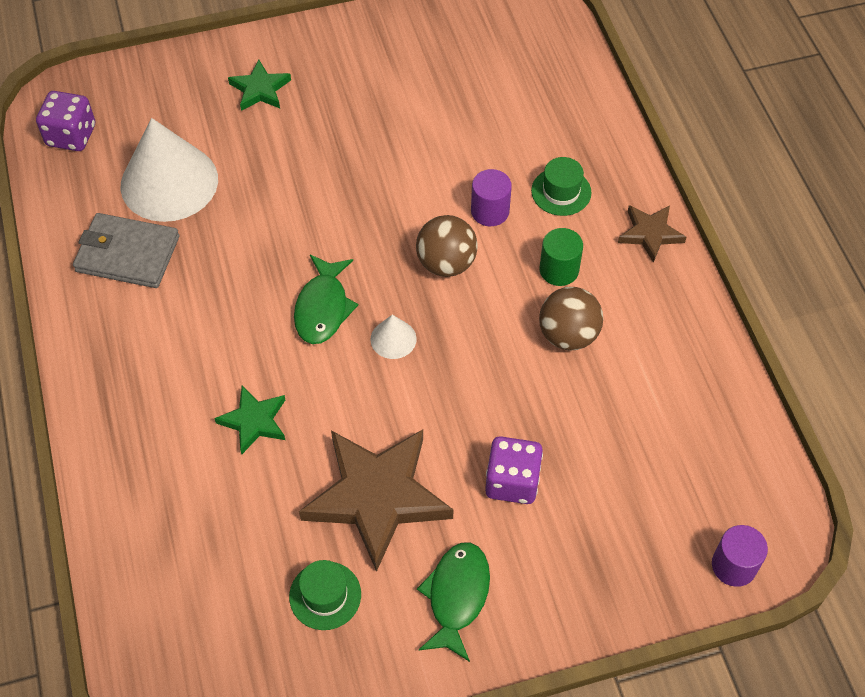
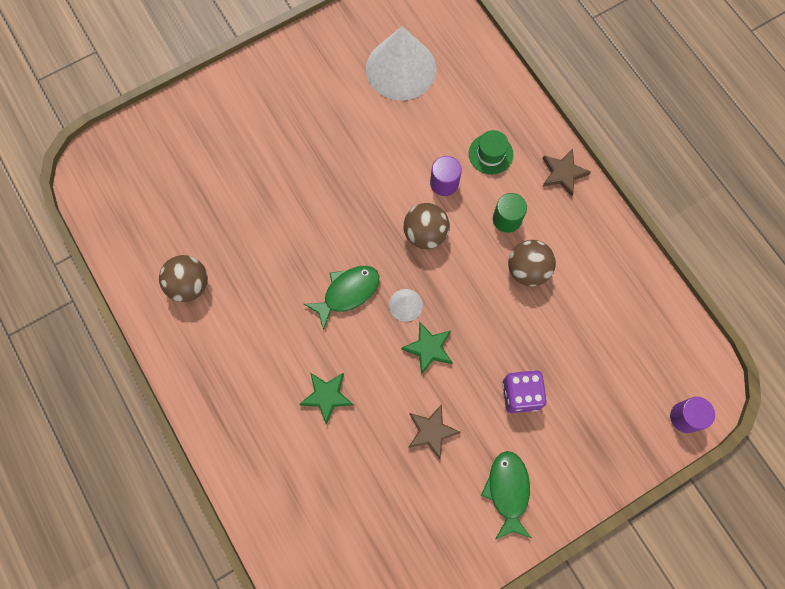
camera: 15 degrees left, 15 degrees up
purple dice [36,91,95,151] -> none
grey wallet [73,213,179,288] -> brown ball [159,255,208,302]
white cone [121,118,218,222] -> white cone moved to [366,26,437,100]
green star [228,60,291,111] -> green star moved to [401,322,453,375]
green hat [289,560,361,630] -> none
green fish [294,255,358,344] -> green fish turned 120 degrees counterclockwise [304,266,379,330]
brown star [299,430,453,572] -> brown star [408,404,461,459], size x0.50

